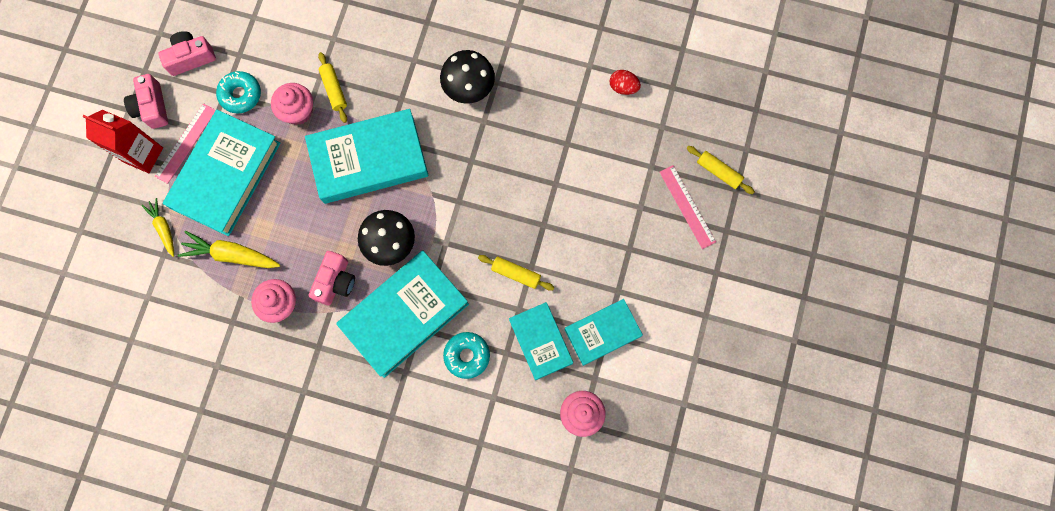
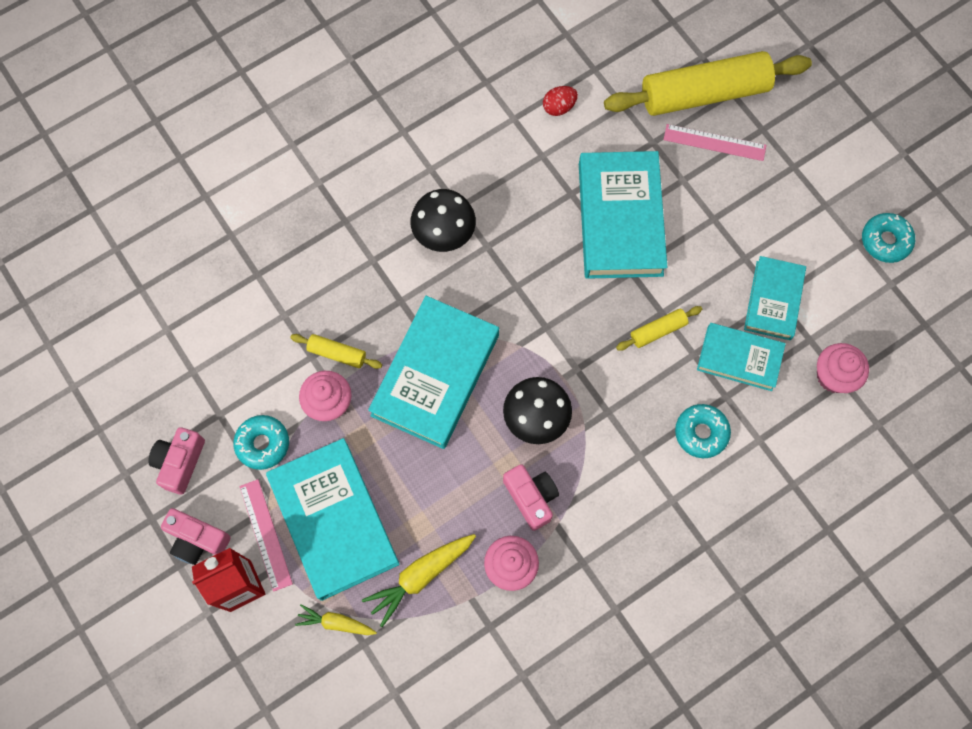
camera: 50 degrees left, 5 degrees down
turquoise book [336,251,469,378] -> turquoise book moved to [579,151,667,279]
yellow rolling pin [687,146,755,194] -> yellow rolling pin [604,51,812,116], size x2.34
none -> turquoise donut [862,213,915,263]

